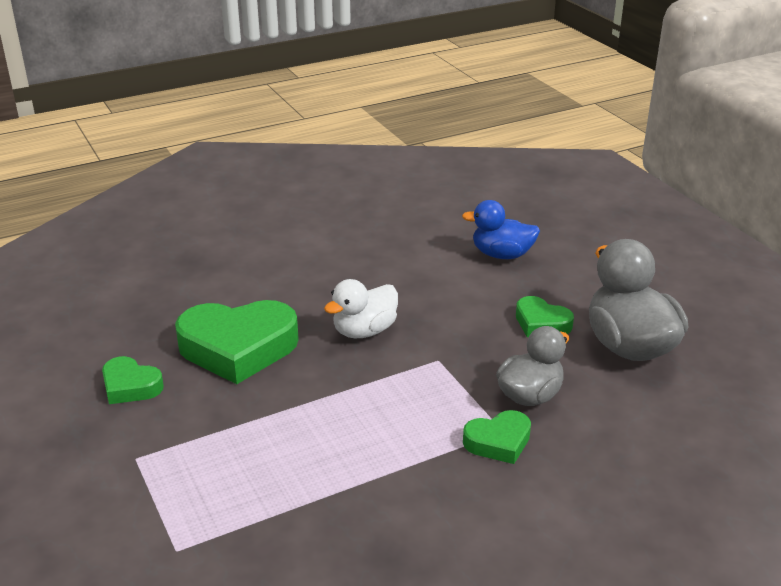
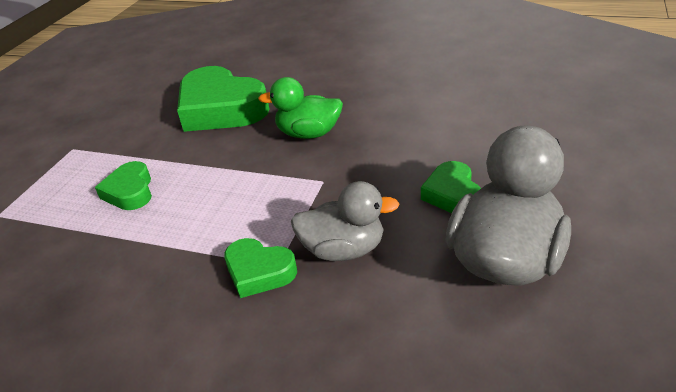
camera: 50 degrees right, 5 degrees up
green heart [102,356,164,404] -> green heart moved to [95,161,152,210]
white duck [324,279,398,338] -> green duck [258,77,343,139]
blue duck [462,200,540,259] -> none

